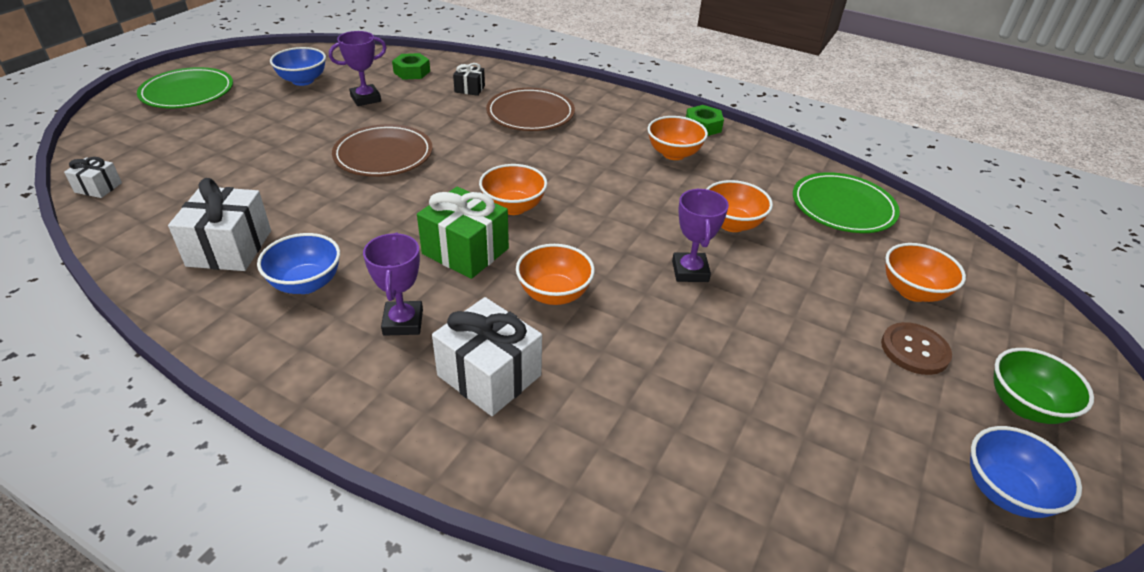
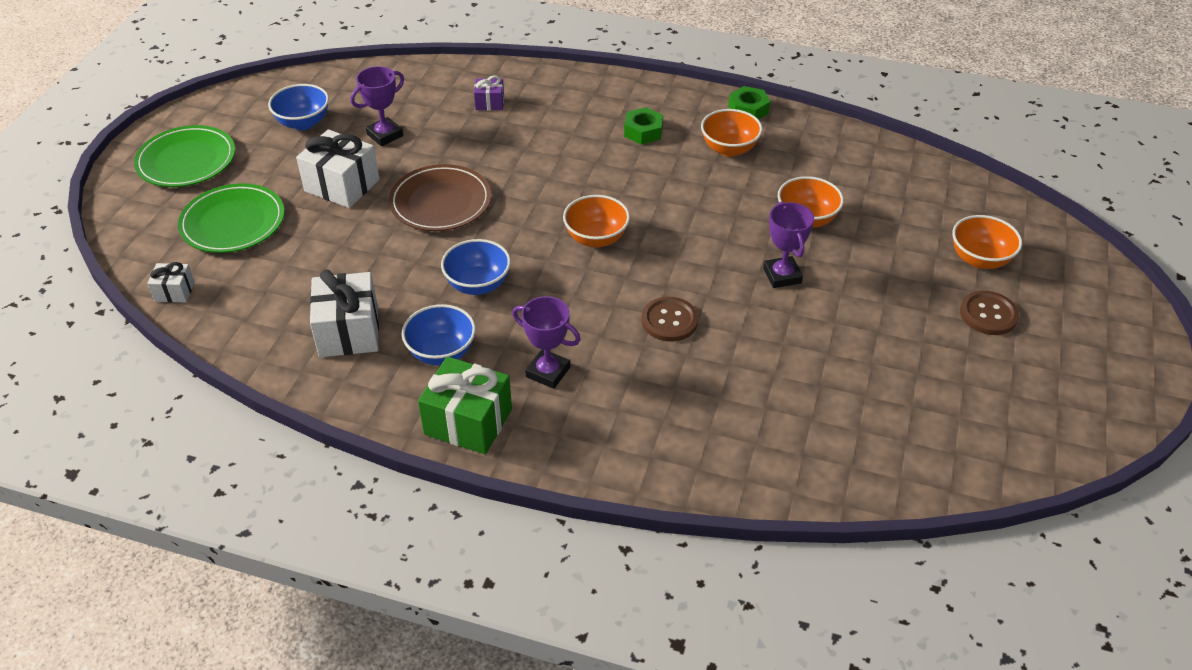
camera: 10 degrees left, 5 degrees up
purple trophy [363,232,423,336] -> purple trophy turned 45 degrees counterclockwise [512,296,581,389]
green nut [392,53,430,80] -> green nut moved to [624,107,663,145]
green gift [417,187,509,279] -> green gift moved to [418,357,512,454]
white gift [432,297,542,416] -> white gift moved to [296,129,380,208]
black gift [453,63,485,96] -> purple gift [474,75,504,111]
brown plate [486,88,575,131] -> none
orange bowl [516,244,595,305] -> brown button [642,297,698,342]
green plate [793,172,900,233] -> green plate moved to [178,183,285,253]
blue bowl [970,426,1082,518] -> blue bowl moved to [441,239,511,295]
green bowl [994,348,1094,424] -> none

